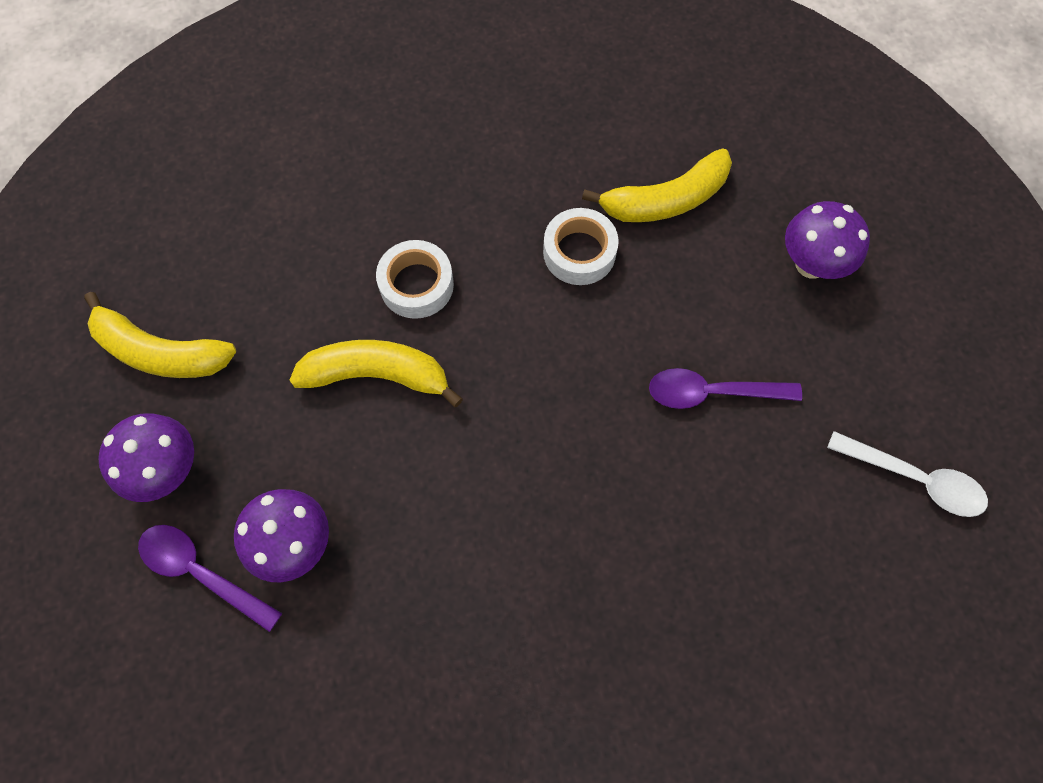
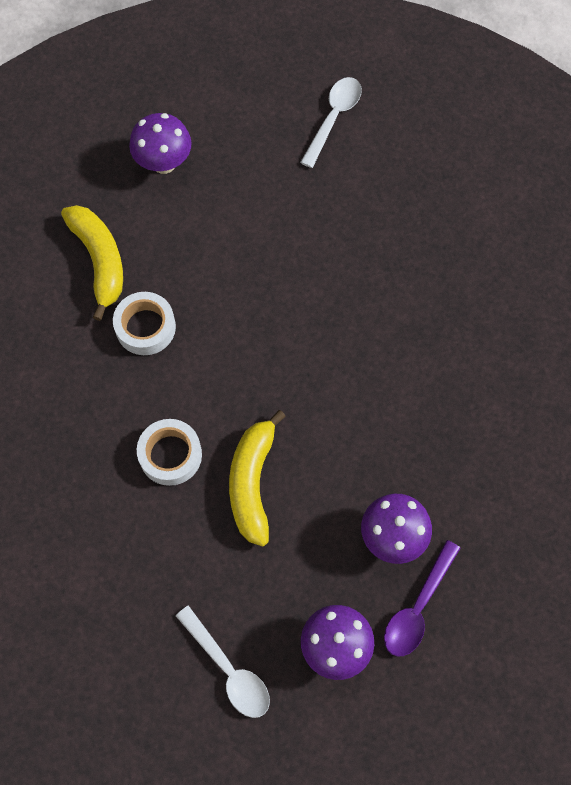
camera: 90 degrees left, 0 degrees up
yellow banana [84,292,236,378] -> white spoon [176,605,270,718]
purple spoon [649,368,802,409] -> none

